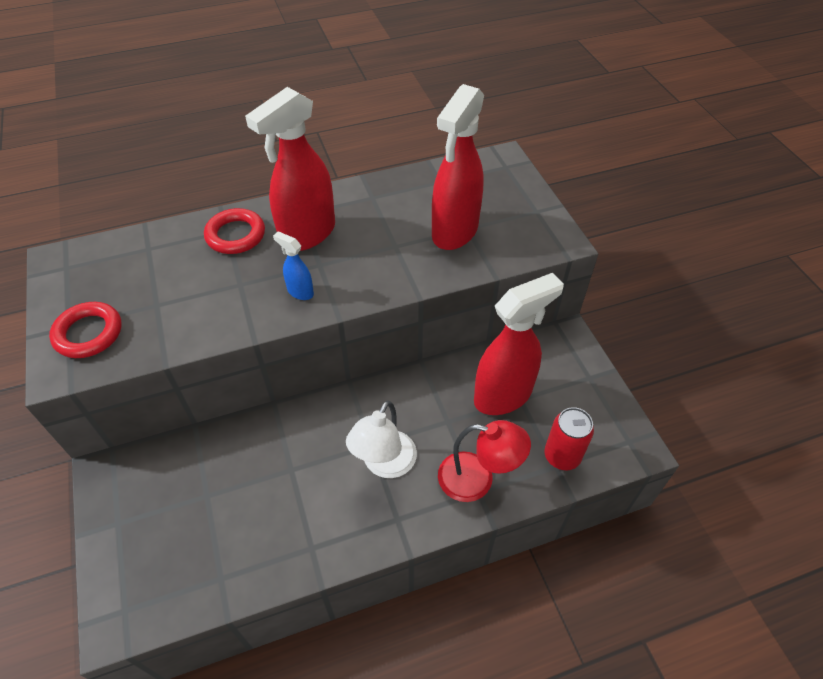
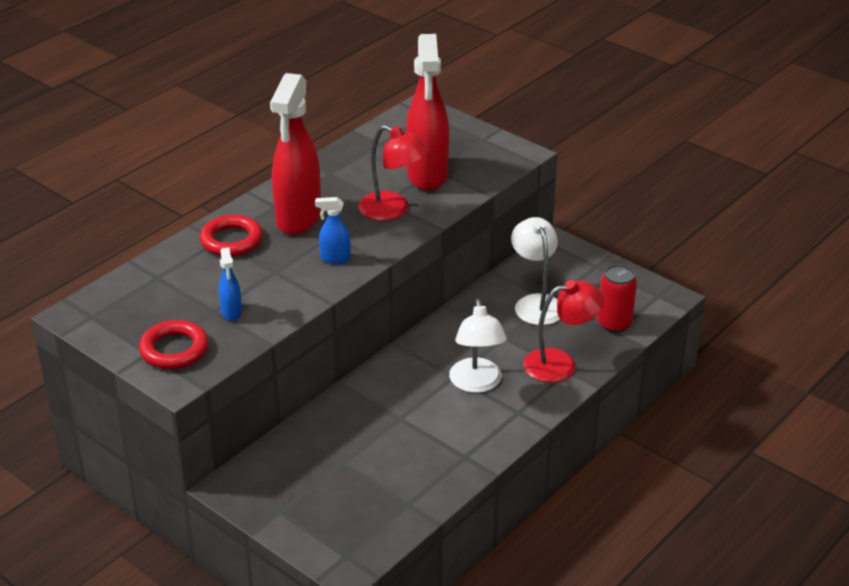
camera: 30 degrees left, 15 degrees down
red spray bottle [474,273,564,415] -> white lamp [511,217,560,325]
none -> blue spray bottle [219,248,242,321]
none -> red lamp [358,125,429,221]

